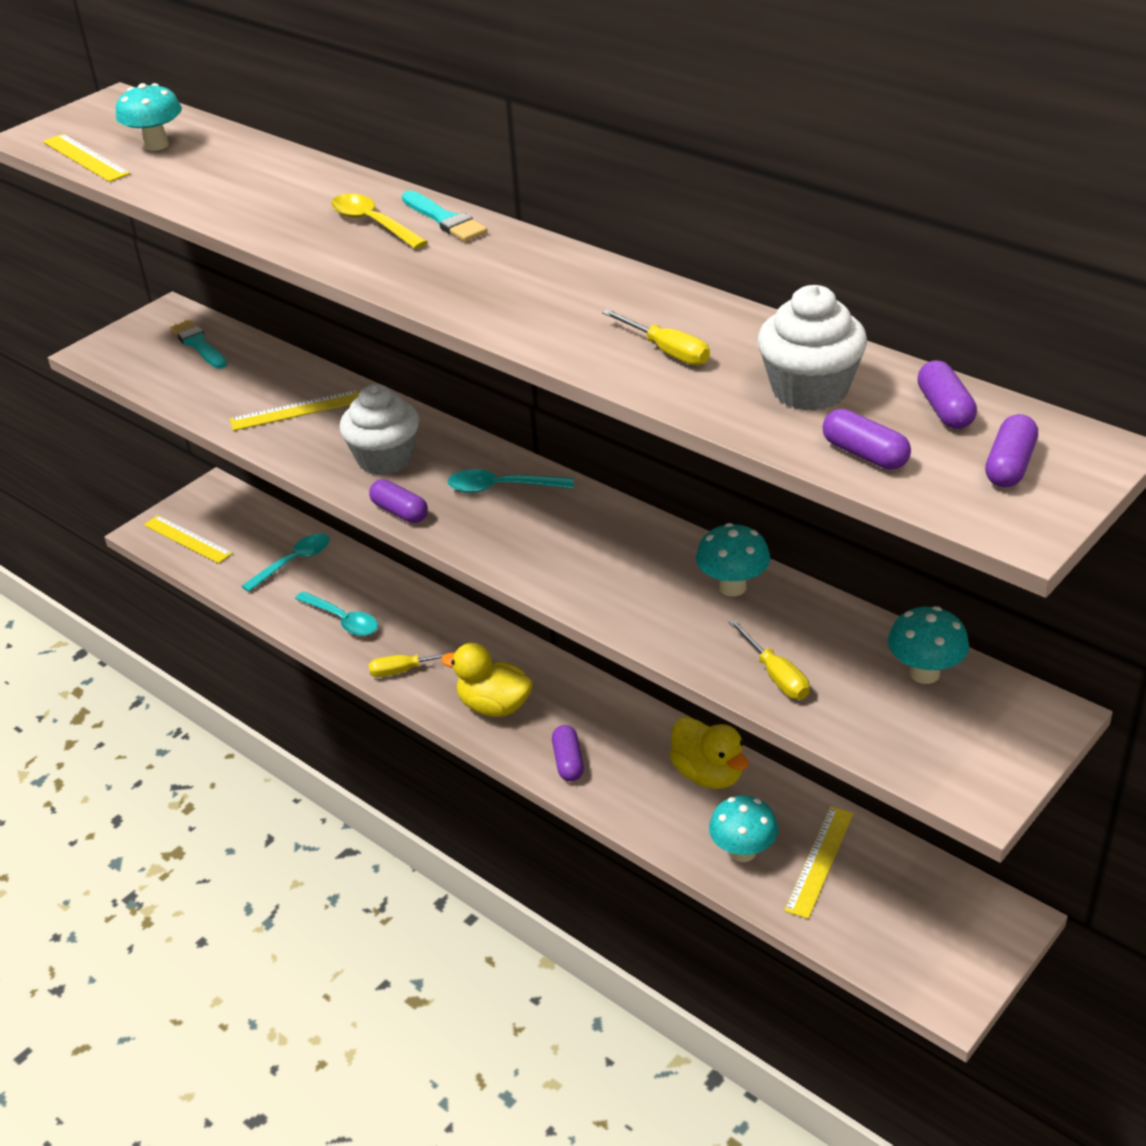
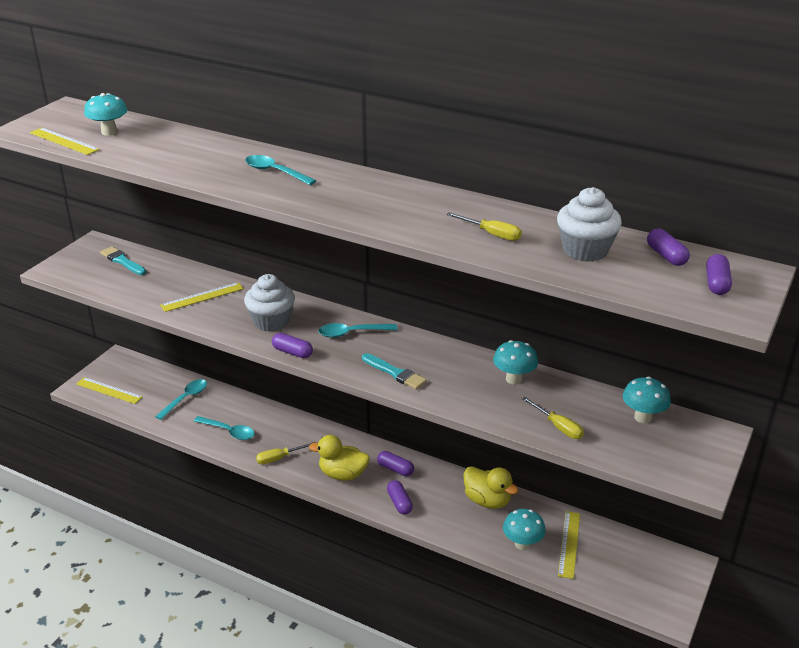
camera: 15 degrees left, 5 degrees down
yellow spoon [331,193,428,249] -> turquoise spoon [245,155,316,185]
turquoise brush [402,191,487,242] -> turquoise brush moved to [362,353,427,390]
purple capsule [823,409,911,470] -> purple capsule moved to [377,451,414,476]

